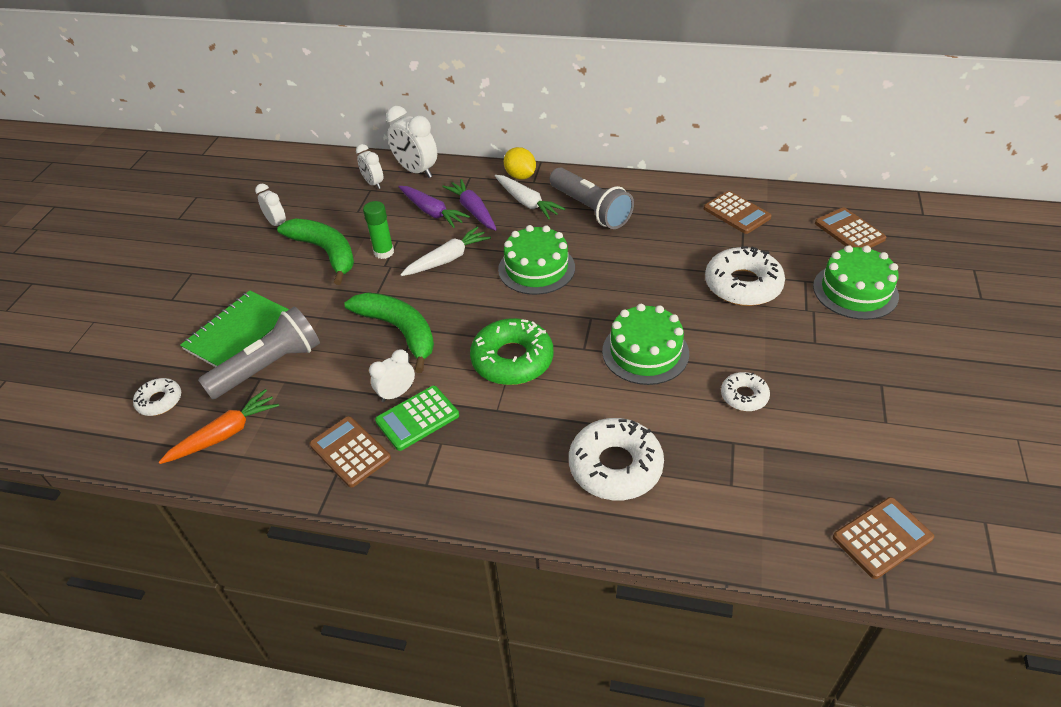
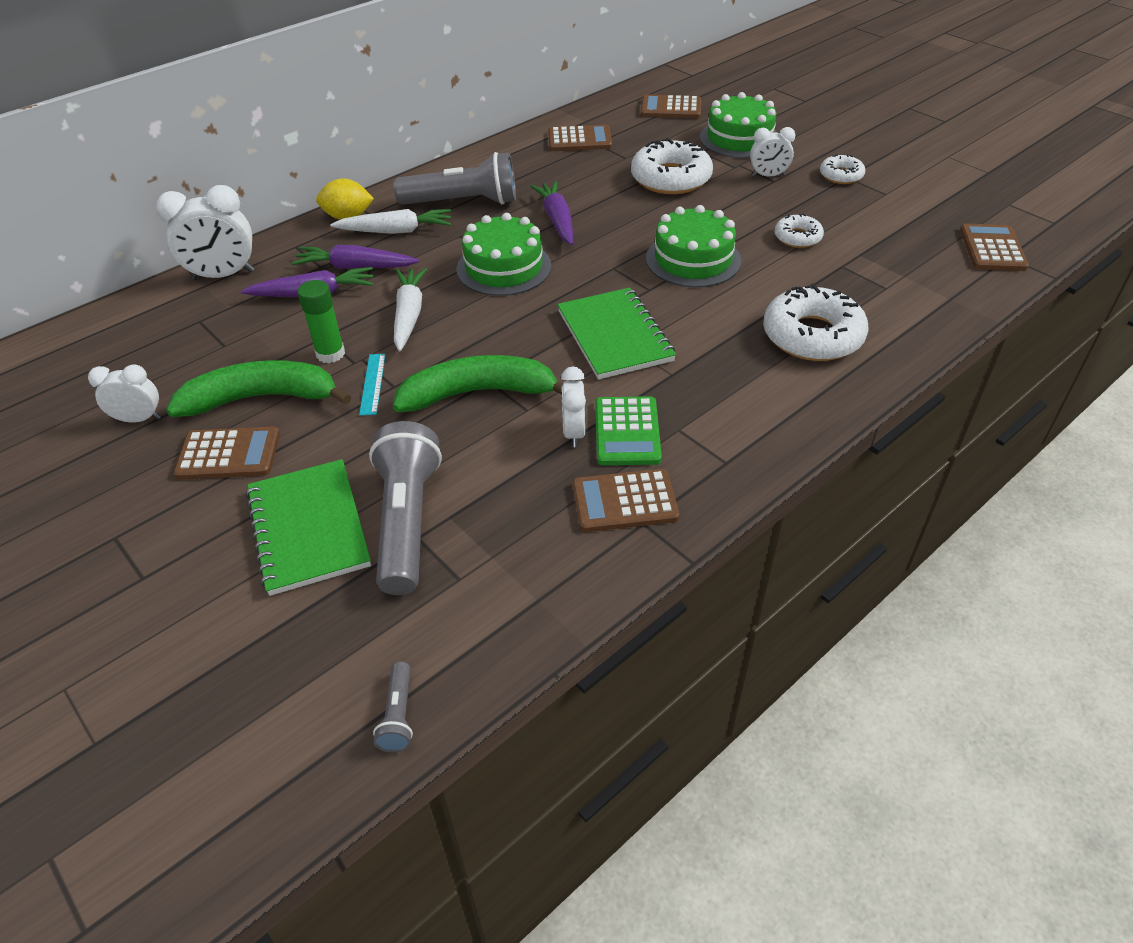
camera: 55 degrees left, 0 degrees up
white donut [133,378,181,416] -> white donut moved to [820,154,865,184]
orange carrot [159,389,279,464] -> none
white clock [356,144,383,189] -> white clock moved to [750,127,795,177]
green donut [470,318,554,385] -> green notebook [557,288,676,380]
none -> brown calculator [174,427,280,480]
none -> turquoise ruler [359,354,386,416]
none -> grey flashlight [373,661,413,752]
none -> purple carrot [530,181,573,245]

